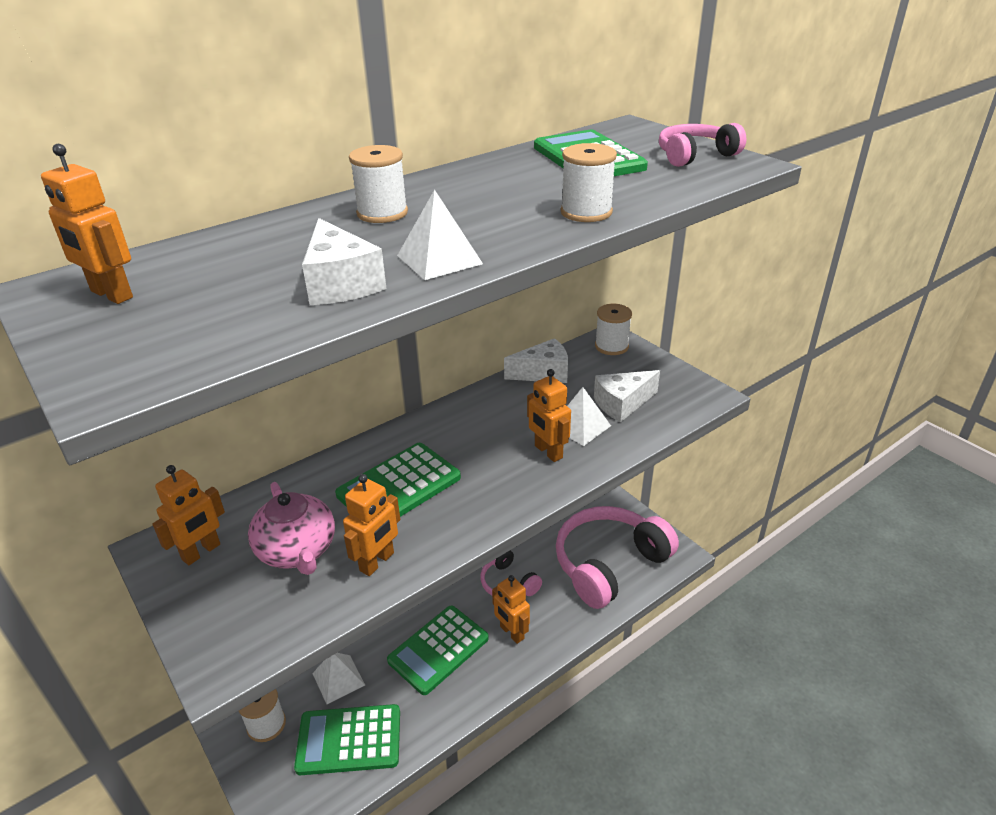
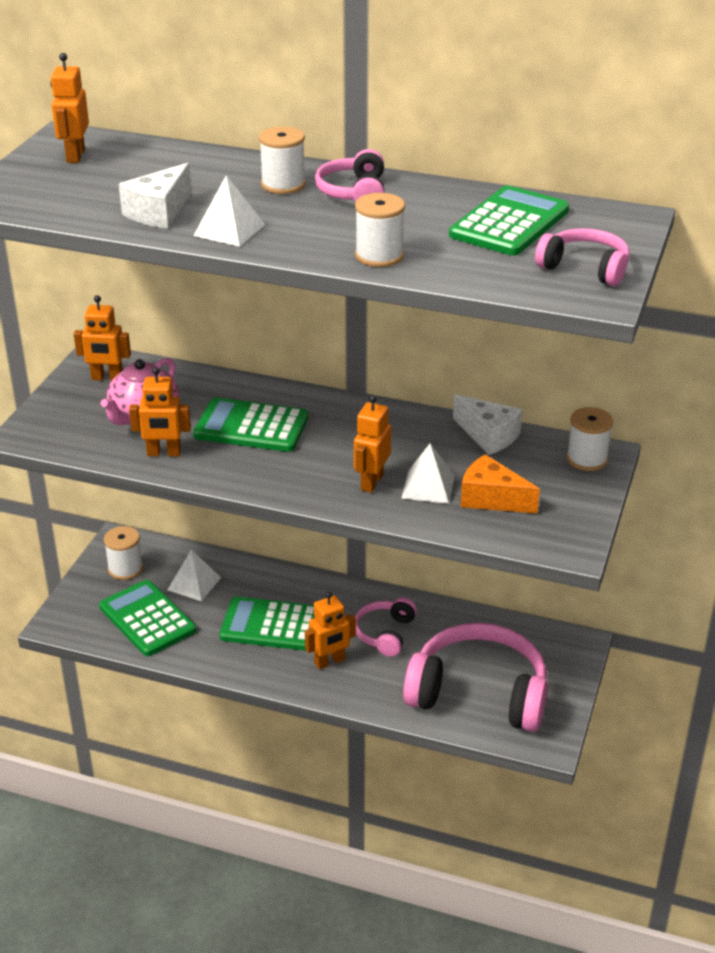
camera: 55 degrees right, 0 degrees up
orange robot [492,575,530,644] -> orange robot turned 135 degrees counterclockwise [305,591,356,669]
white cheese [594,370,660,422] -> orange cheese [461,454,540,514]
none -> pink headphones [315,149,384,202]

